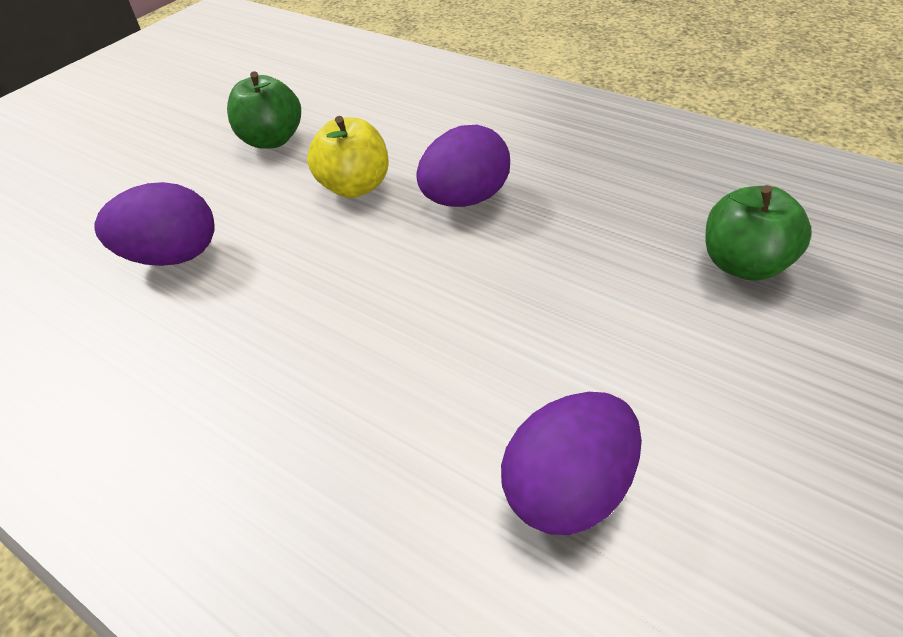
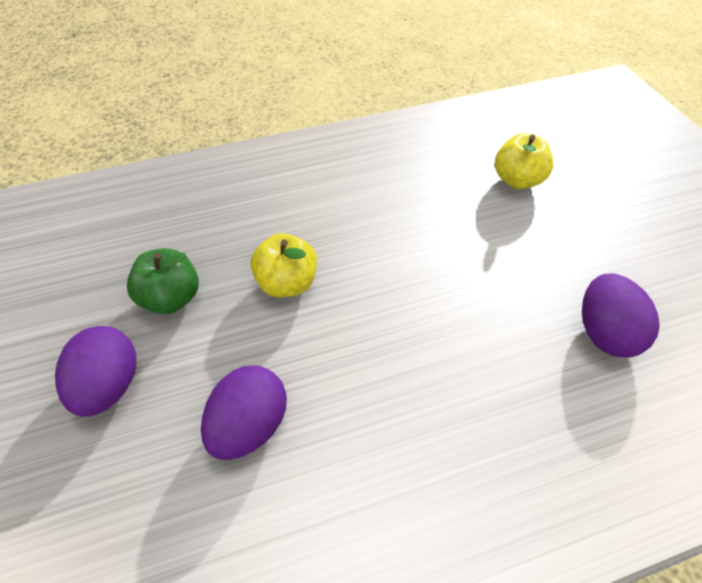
camera: 55 degrees left, 5 degrees up
purple egg [416,125,510,207] -> purple egg moved to [55,326,136,417]
green apple [706,185,812,281] -> yellow apple [495,133,553,189]

